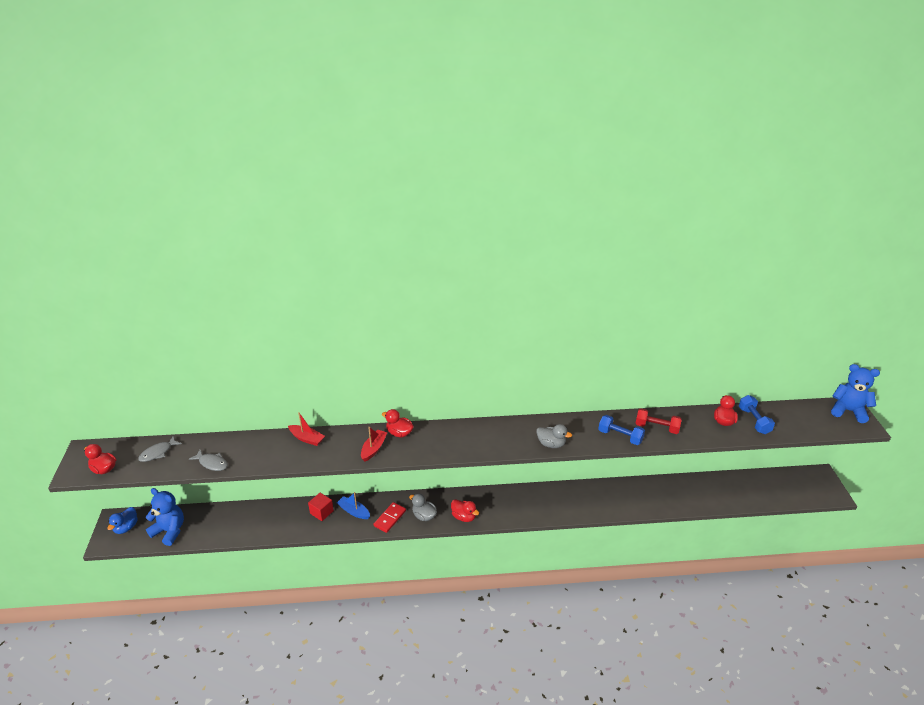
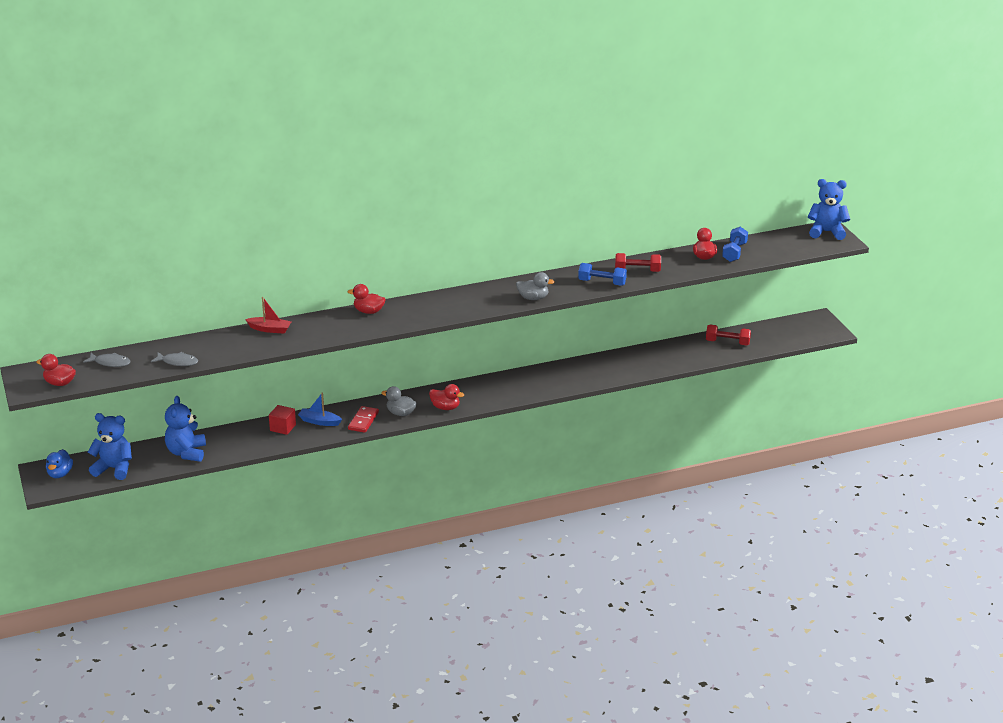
camera: 15 degrees left, 5 degrees down
grey fish [138,436,182,462] -> grey fish turned 105 degrees counterclockwise [83,352,131,367]
red boat [361,427,388,462] -> none
blue dumbbell [739,395,775,434] -> blue dumbbell turned 45 degrees clockwise [722,227,748,262]
none -> blue teddy bear [165,396,206,462]
none -> red dumbbell [706,325,751,345]

